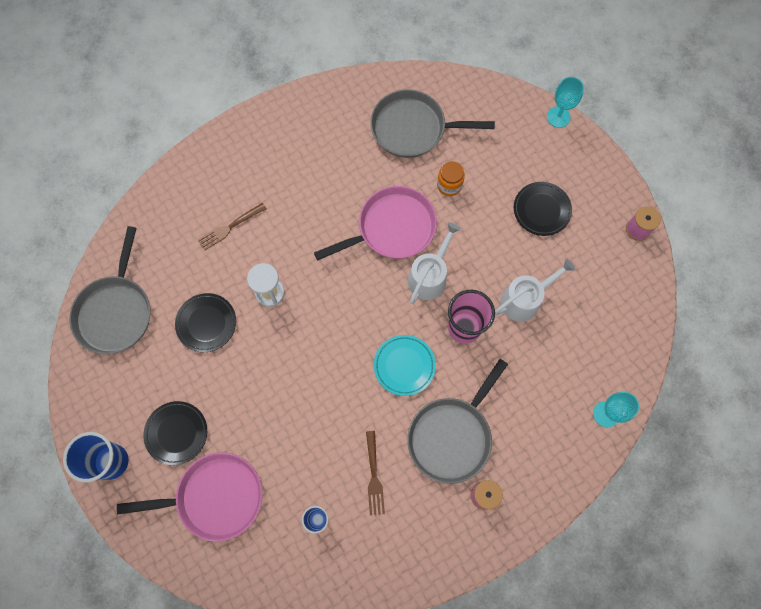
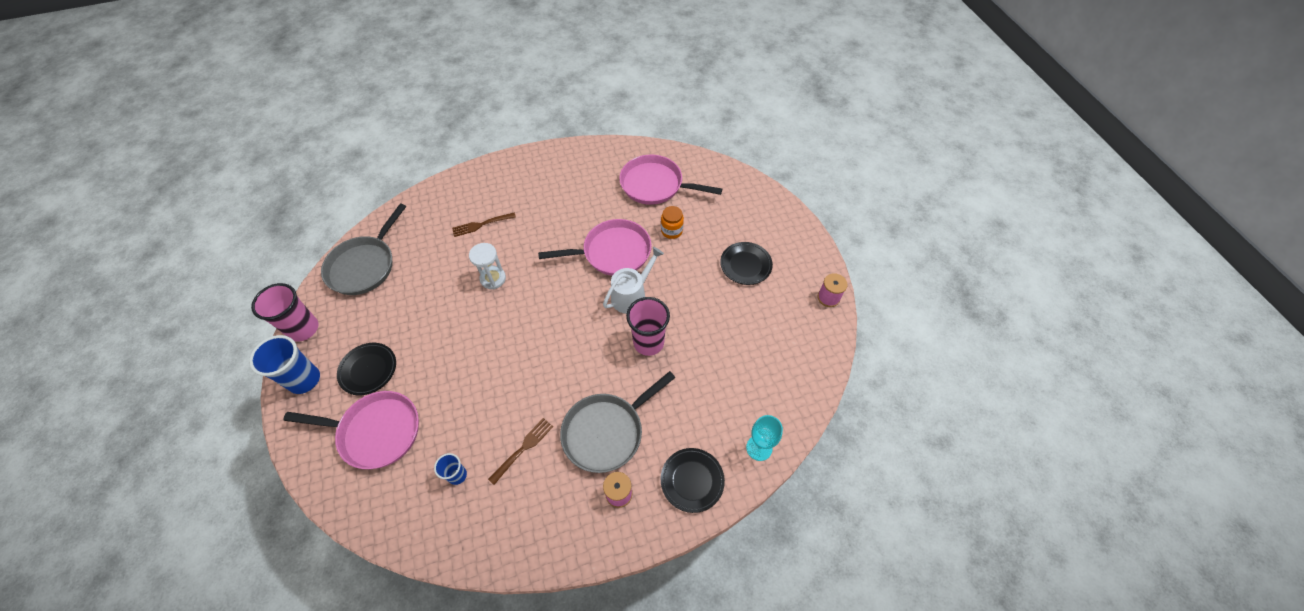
camera: 15 degrees right, 15 degrees down
black plate [175,293,236,352] -> black plate moved to [661,448,725,513]
brown fork [366,431,385,515] -> brown fork turned 150 degrees counterclockwise [488,418,553,485]
grey pan [370,89,495,158] -> pink pan [619,155,722,205]
turquoise plate [374,335,436,396] -> none
white watering can [495,258,576,322] -> none
turquoise goblet [547,77,584,128] -> none
none -> pink cup [251,283,319,342]

